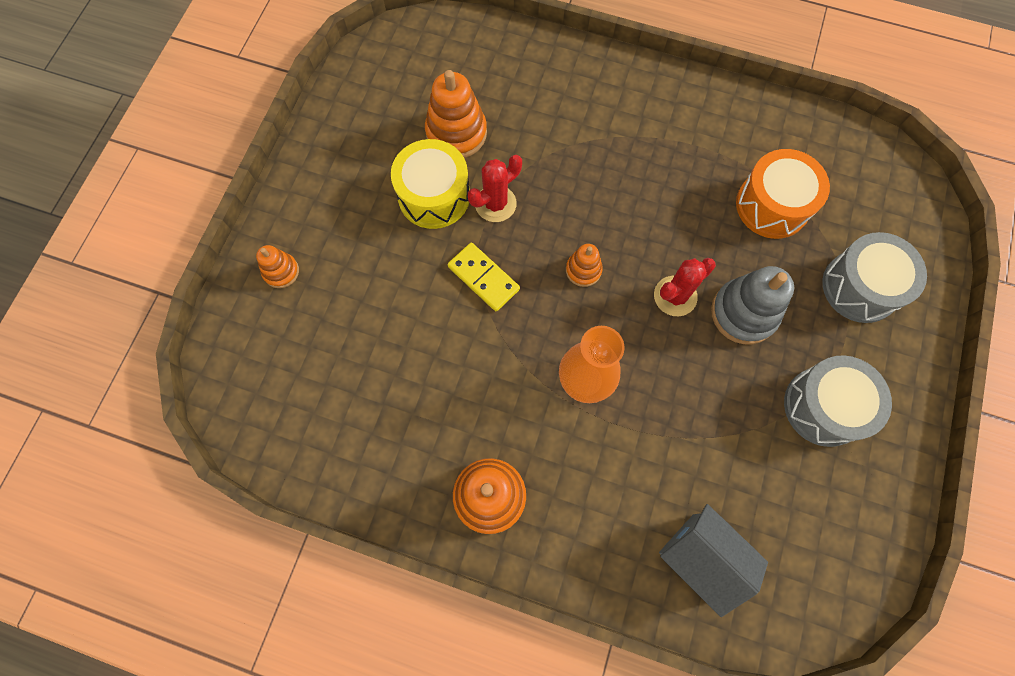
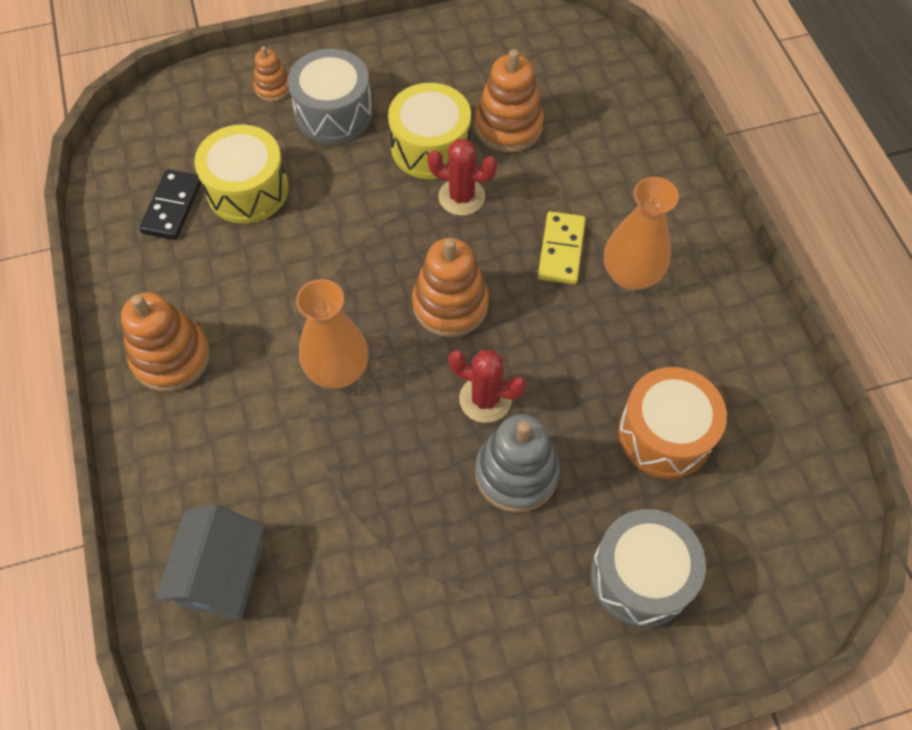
camera: 55 degrees right, 10 degrees down
yellow domino [448,242,520,311] -> yellow domino moved to [538,211,586,284]
orange stacking toy [566,244,603,287] -> orange stacking toy [412,238,489,337], size x1.81
grey drum [784,355,892,447] -> grey drum moved to [288,49,373,144]
none -> black domino [139,169,201,240]
none -> yellow drum [194,125,289,224]
none -> orange vase [604,177,679,290]

